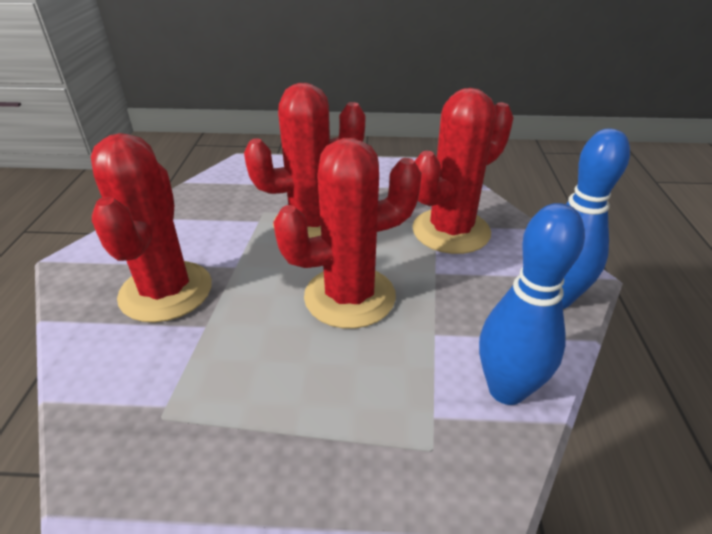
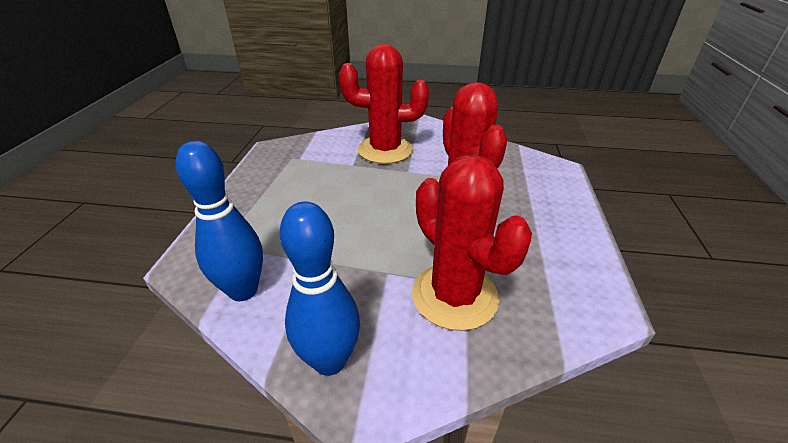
camera: 95 degrees right, 0 degrees up
red cactus [273,138,422,329] -> none

